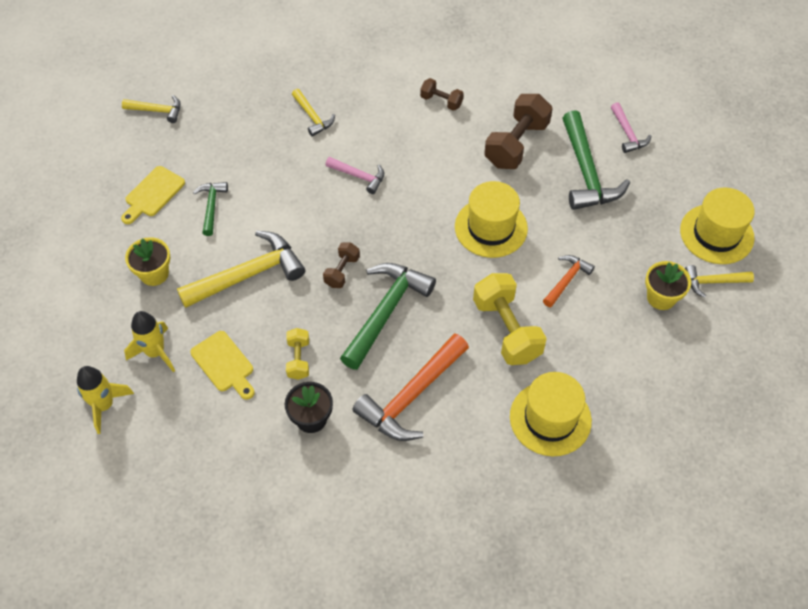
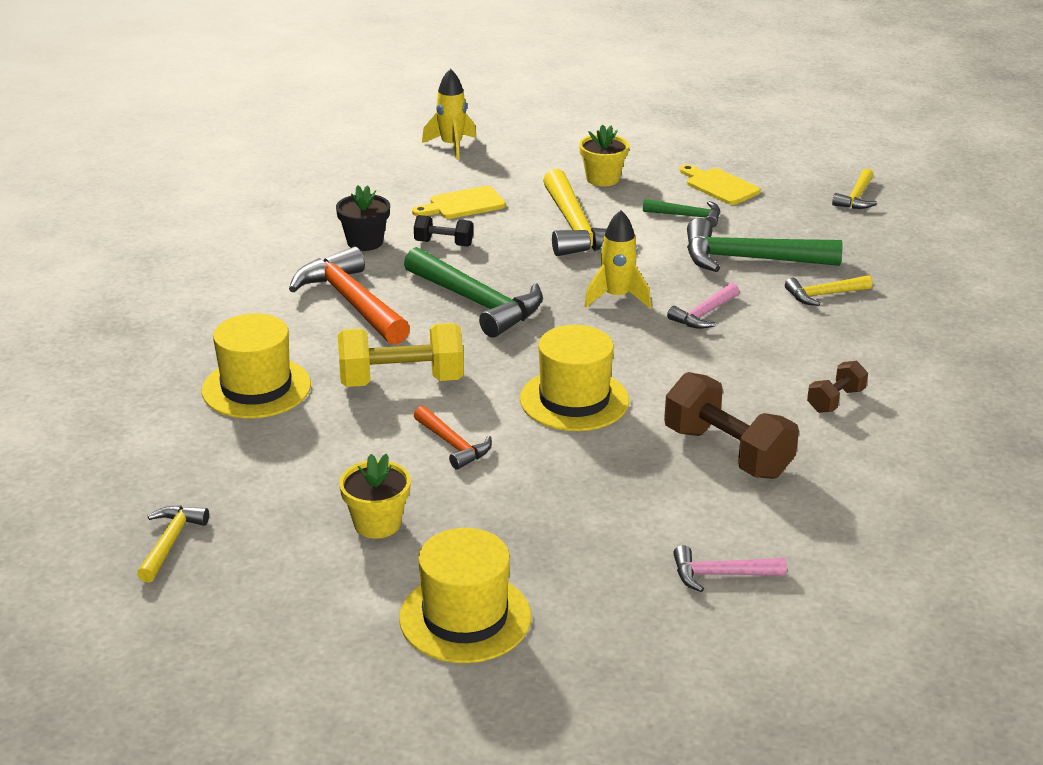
camera: 105 degrees right, 25 degrees down
yellow rocket [124,311,175,372] -> yellow rocket moved to [584,210,651,308]
yellow dumbbell [286,328,309,380] -> black dumbbell [414,215,473,247]
brown dumbbell [323,243,360,288] -> none
green hammer [562,110,630,210] -> green hammer moved to [687,218,842,272]
yellow hammer [685,265,754,298] -> yellow hammer moved to [137,505,209,583]

